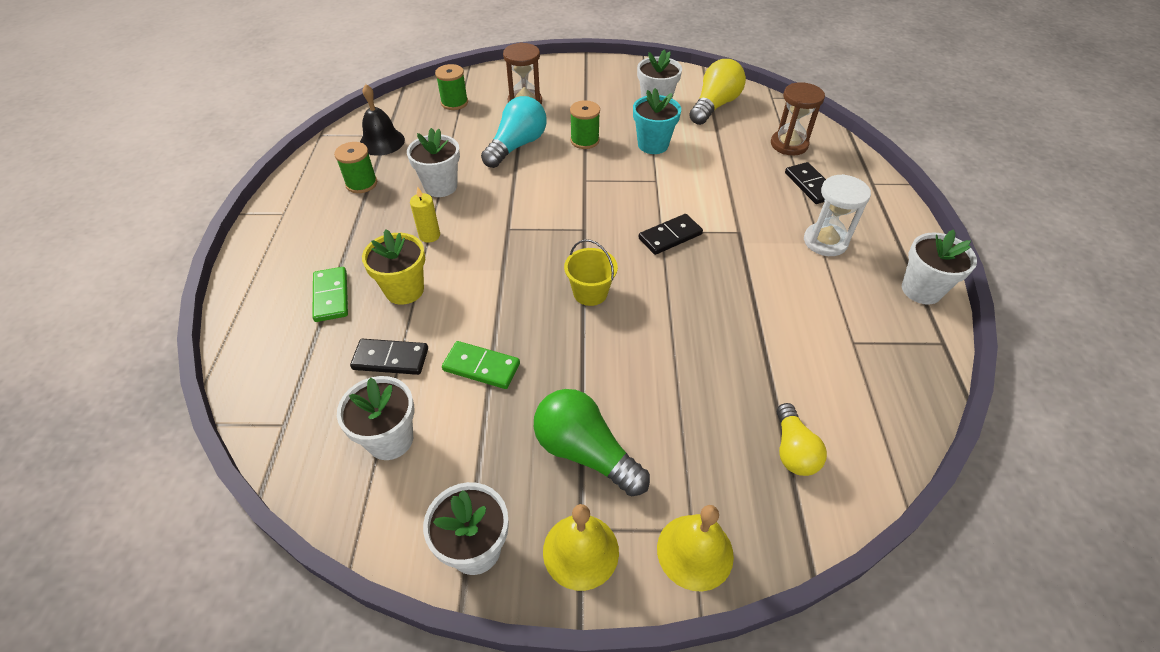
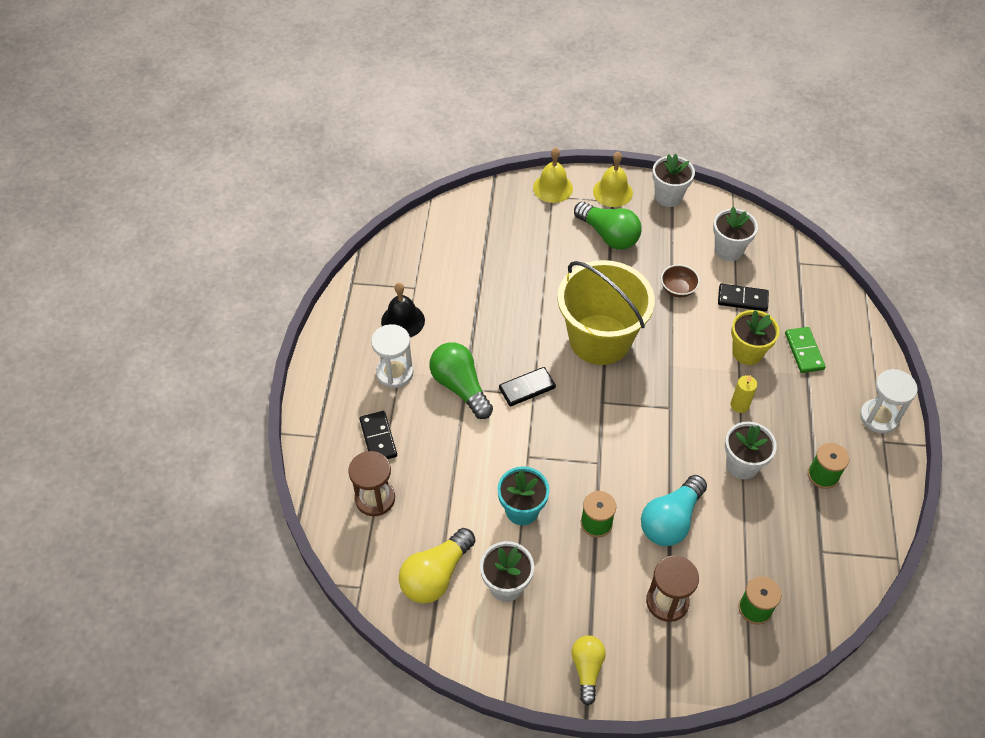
camera: 175 degrees left, 5 degrees up
black bell [360,84,405,156] -> black bell moved to [381,283,425,337]
green domino [442,341,520,389] -> brown bowl [661,265,700,298]
yellow bucket [564,239,618,306] -> yellow bucket [557,260,655,365], size x2.30
yellow light bulb [777,403,827,476] -> yellow light bulb moved to [571,636,606,706]
white flower pot [902,229,977,305] -> none
none -> green light bulb [430,342,493,419]
none -> white hourglass [860,369,918,433]

